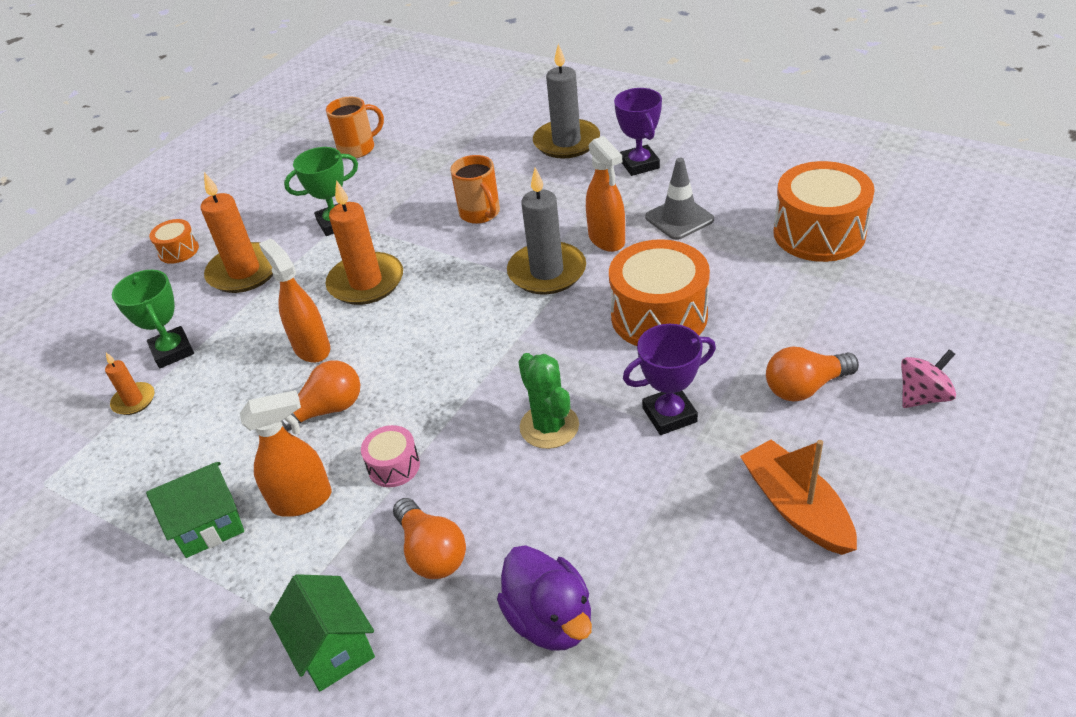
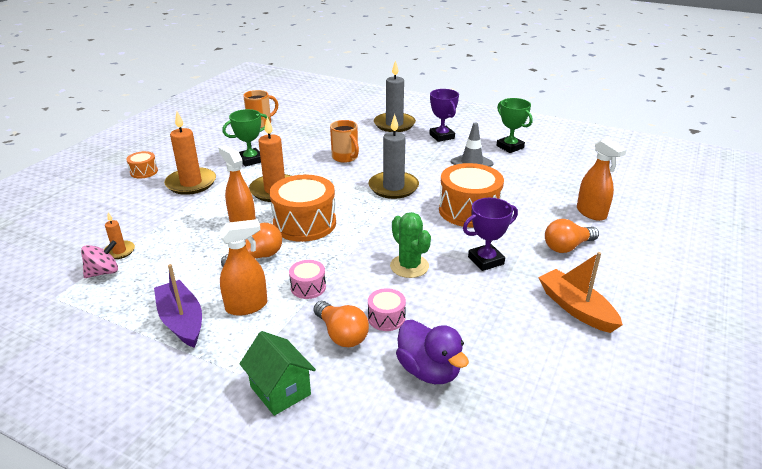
camera: 10 degrees left, 10 degrees down
green trophy [112,270,194,368] -> green trophy moved to [496,98,533,153]
green house [146,462,244,558] -> purple boat [154,264,202,348]
orange spray bottle [586,136,625,252] -> orange spray bottle moved to [577,138,627,221]
orange drum [774,161,875,262] -> orange drum moved to [269,175,336,242]
pink spinning top [901,350,956,408] -> pink spinning top moved to [81,240,118,278]
none -> pink drum [368,288,406,331]

